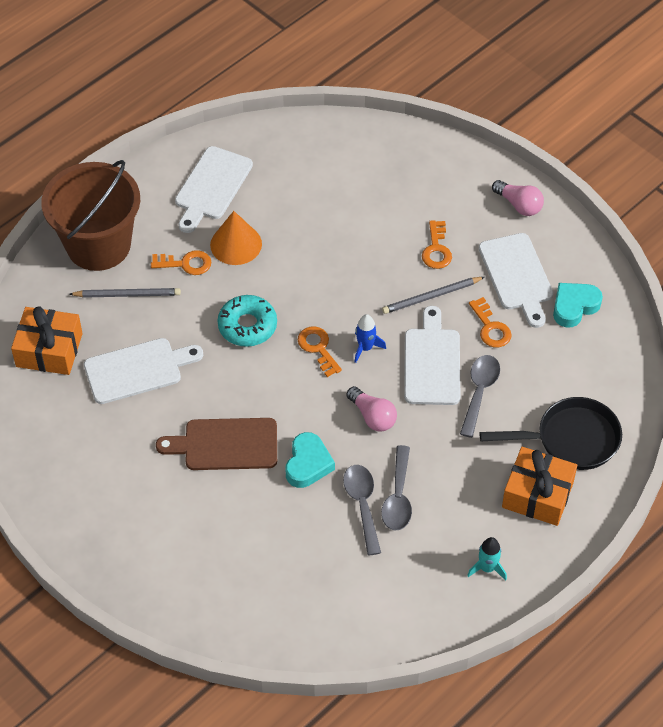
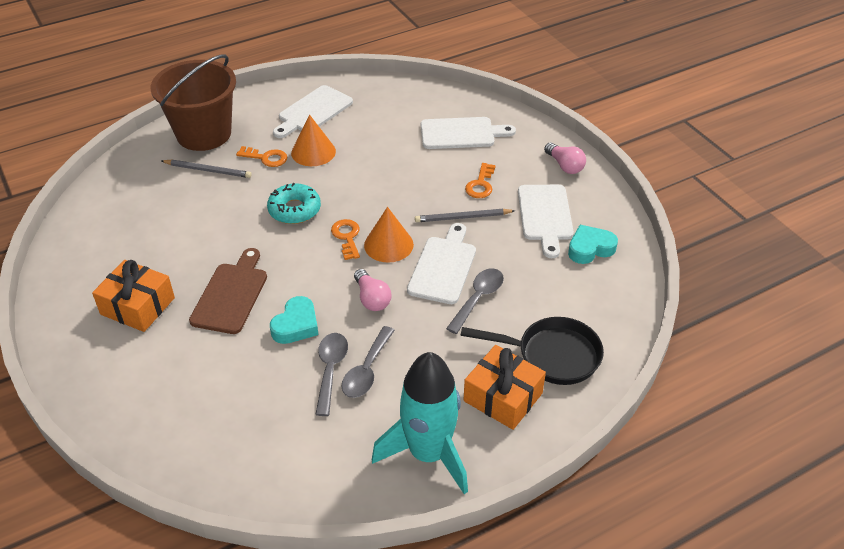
camera: 15 degrees right, 10 degrees down
orange gift [11,306,83,375] -> orange gift moved to [92,260,175,332]
white cutting board [84,338,203,404] -> white cutting board moved to [421,117,516,149]
brown cutting board [156,418,277,470] -> brown cutting board turned 90 degrees clockwise [189,248,267,334]
blue rocket [355,314,386,363] -> orange cone [364,207,414,263]
turquoise rocket [467,537,507,581] -> turquoise rocket [372,352,468,494], size x2.47
orange key [469,297,512,347] -> none

